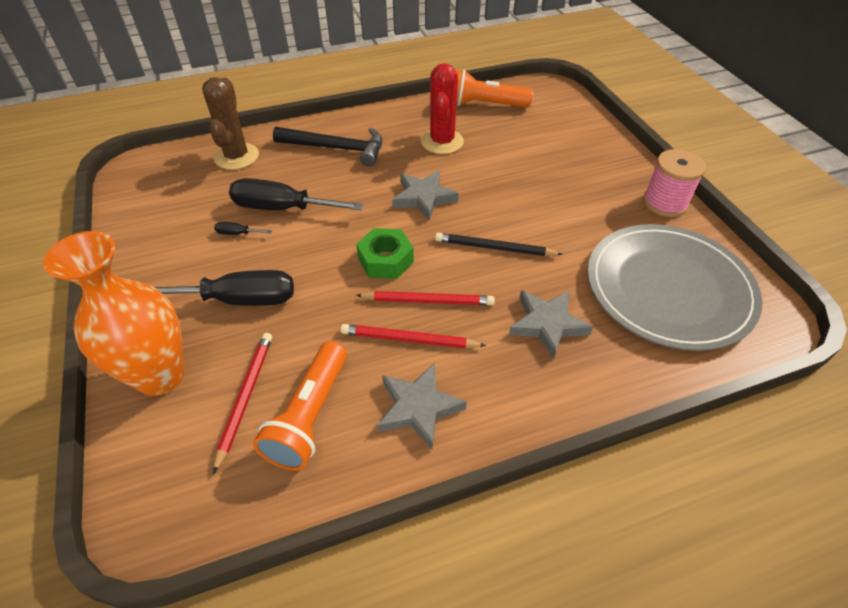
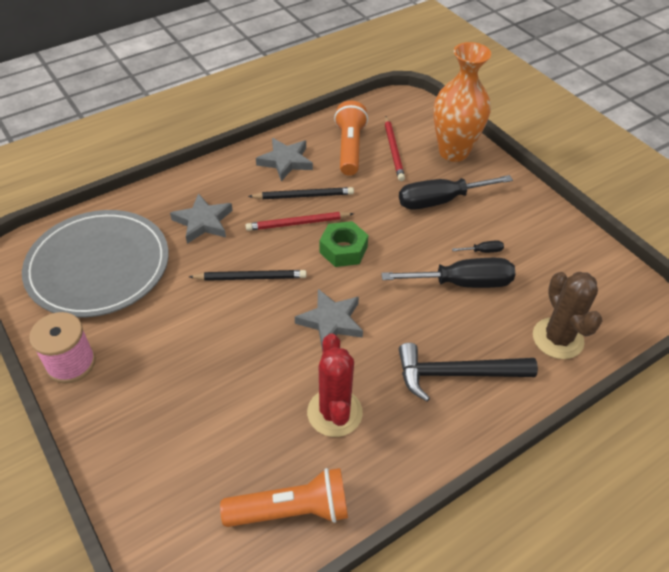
camera: 165 degrees right, 0 degrees up
red pencil [341,324,486,349] -> black pencil [248,187,354,199]

